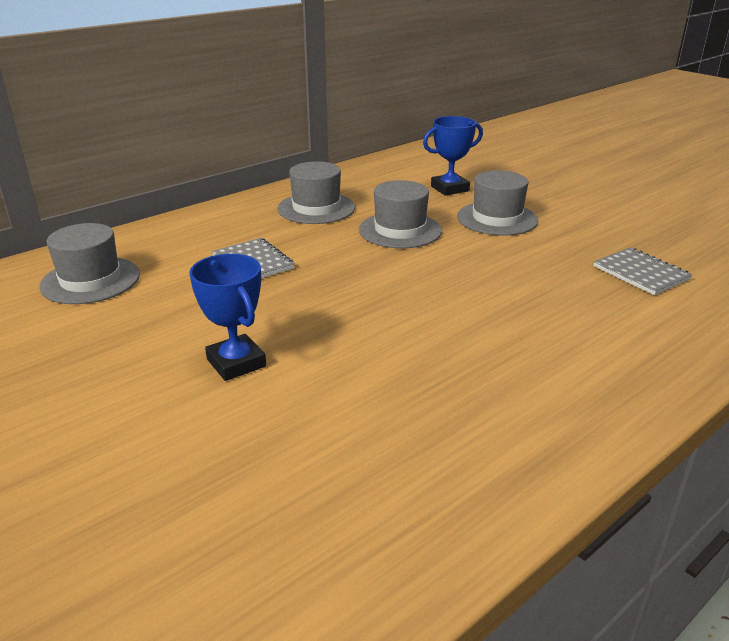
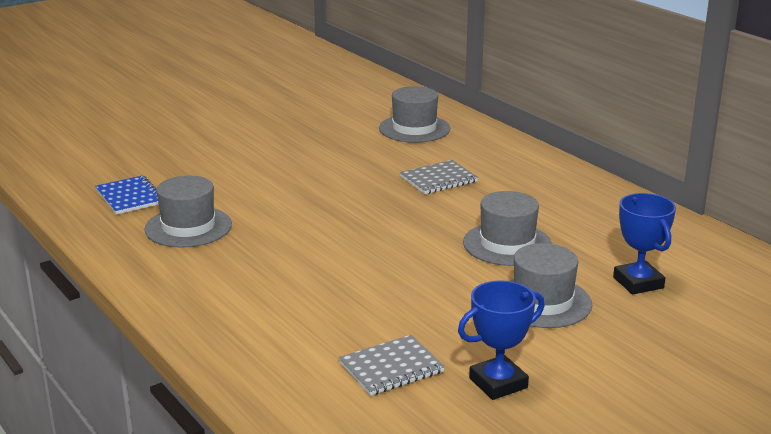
camera: 95 degrees right, 5 degrees down
blue trophy [189,254,266,381] -> blue trophy moved to [458,280,545,400]
grey hat [277,161,355,224] -> grey hat moved to [144,176,232,248]
none -> blue notebook [95,175,159,215]

